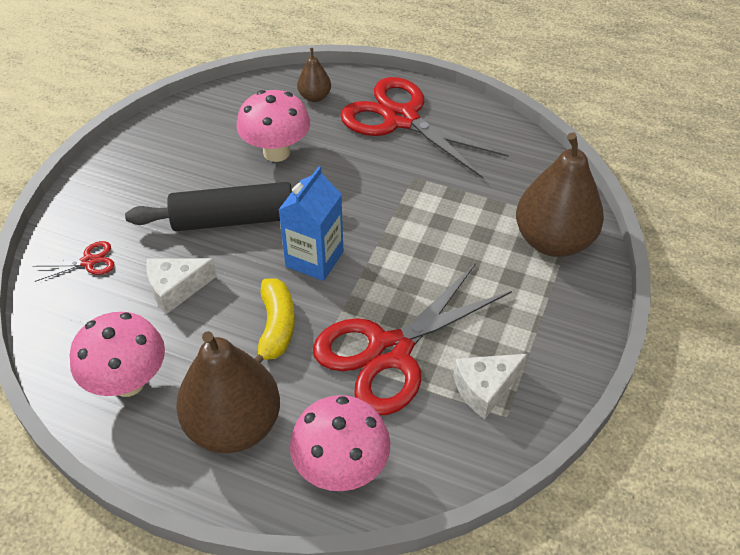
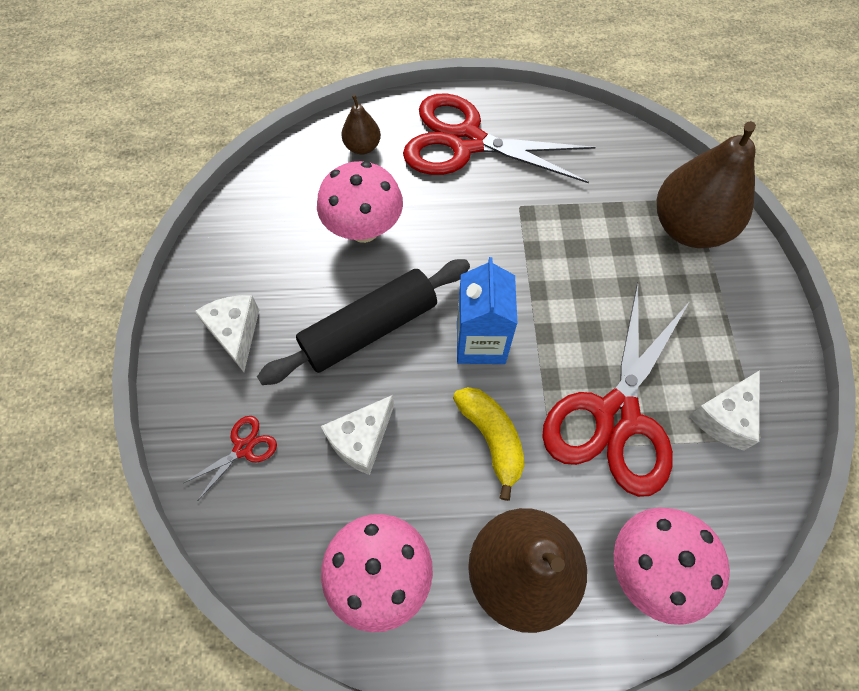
camera: 25 degrees left, 15 degrees up
none -> white cheese [195,295,259,372]

